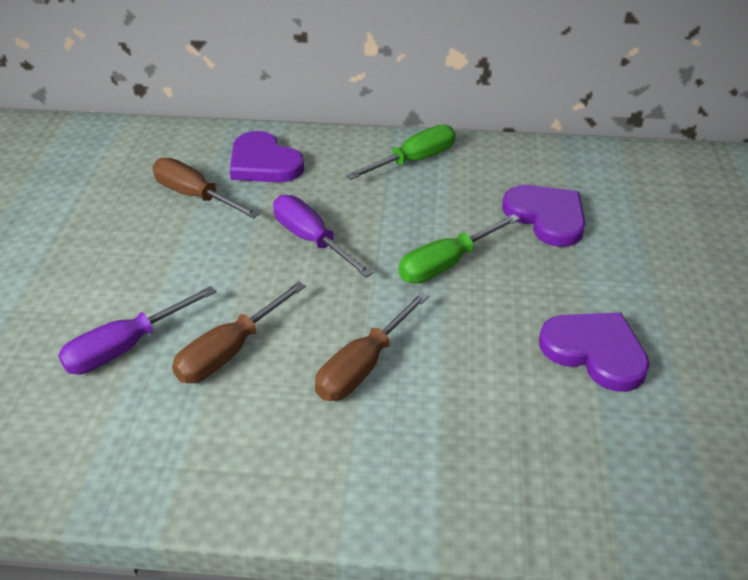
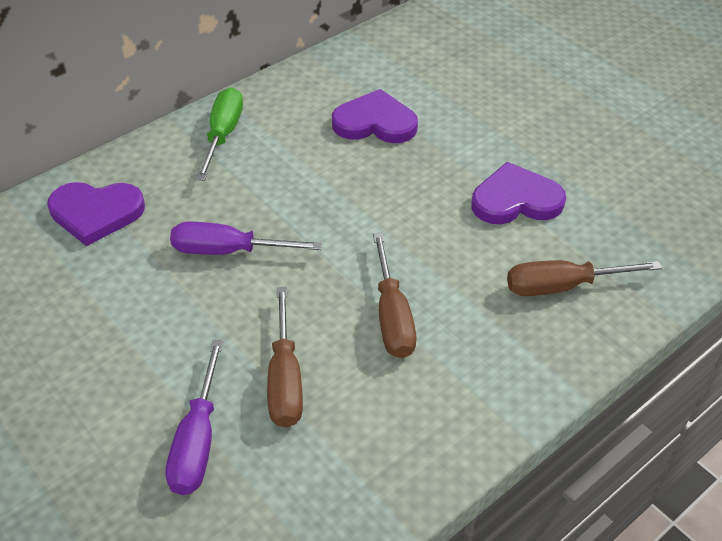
camera: 45 degrees left, 5 degrees up
brown screwdriver [152,158,260,218] -> brown screwdriver moved to [507,260,662,296]
green screwdriver [398,214,520,284] -> none

